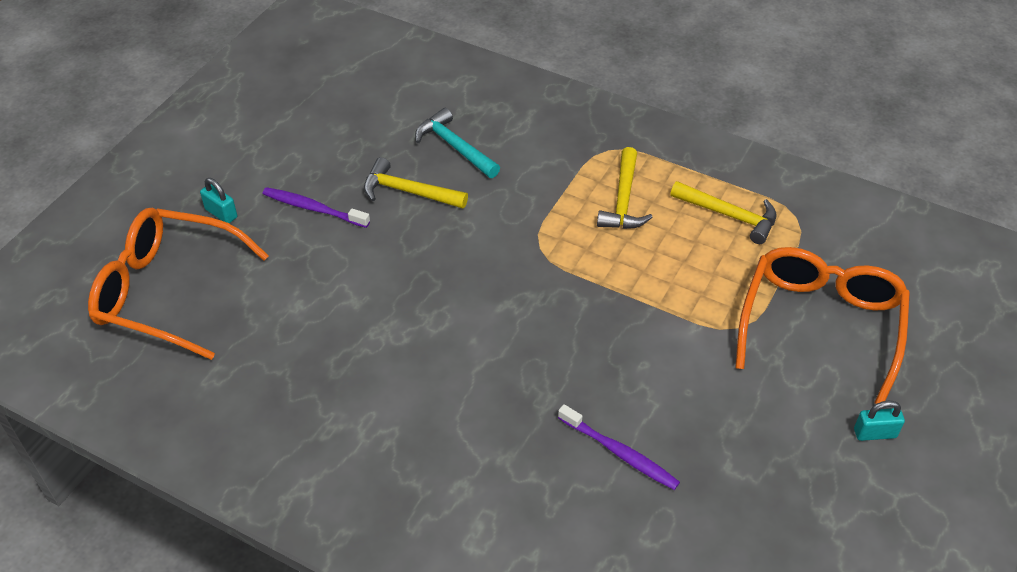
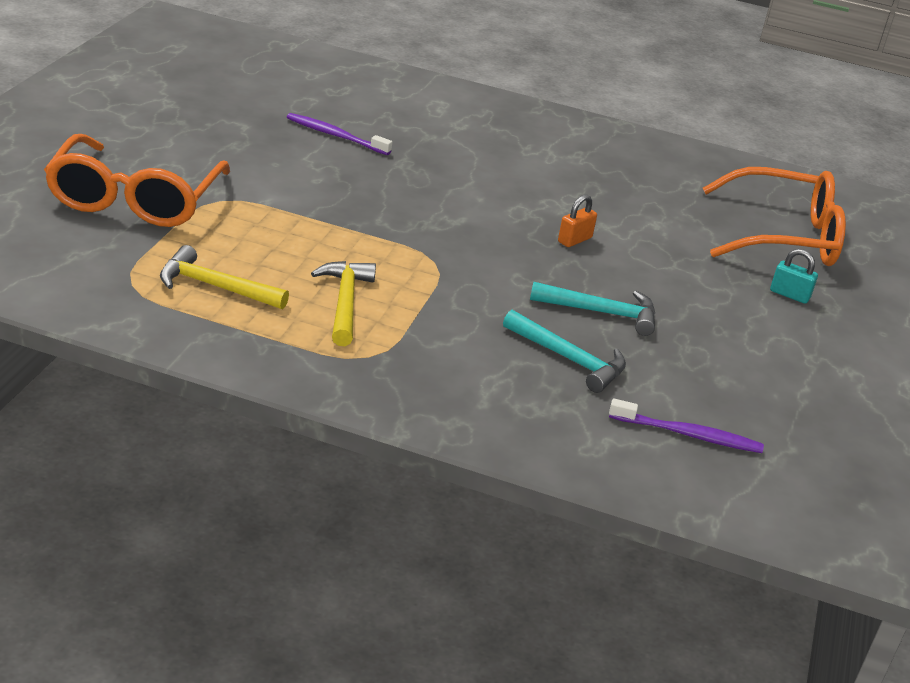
camera: 165 degrees right, 15 degrees down
purple toothbrush [262,187,370,228] -> purple toothbrush moved to [609,398,764,453]
yellow hammer [364,157,468,209] -> turquoise hammer [530,282,655,336]
turquoise padlock [854,401,905,441] -> none
none -> orange padlock [558,195,597,247]

